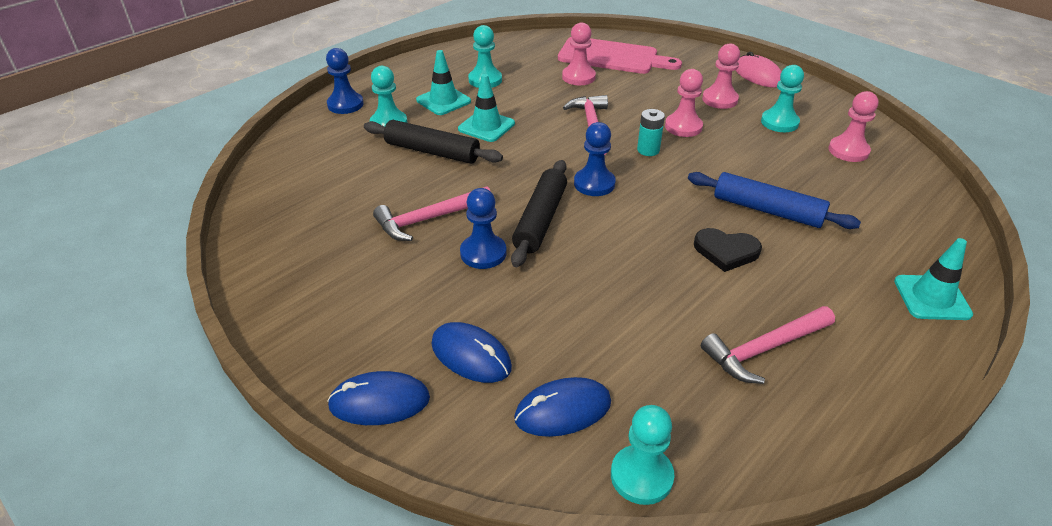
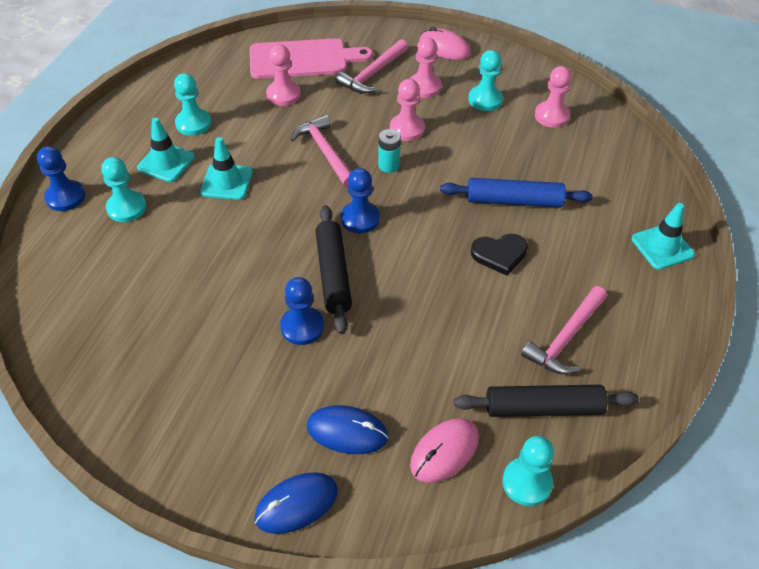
camera: 25 degrees left, 10 degrees up
black rolling pin [364,120,503,164] -> black rolling pin moved to [454,385,639,417]
pink hammer [373,186,491,241] -> pink hammer moved to [335,39,408,94]
blue mouse [514,377,611,437] -> pink mouse [410,418,479,483]

